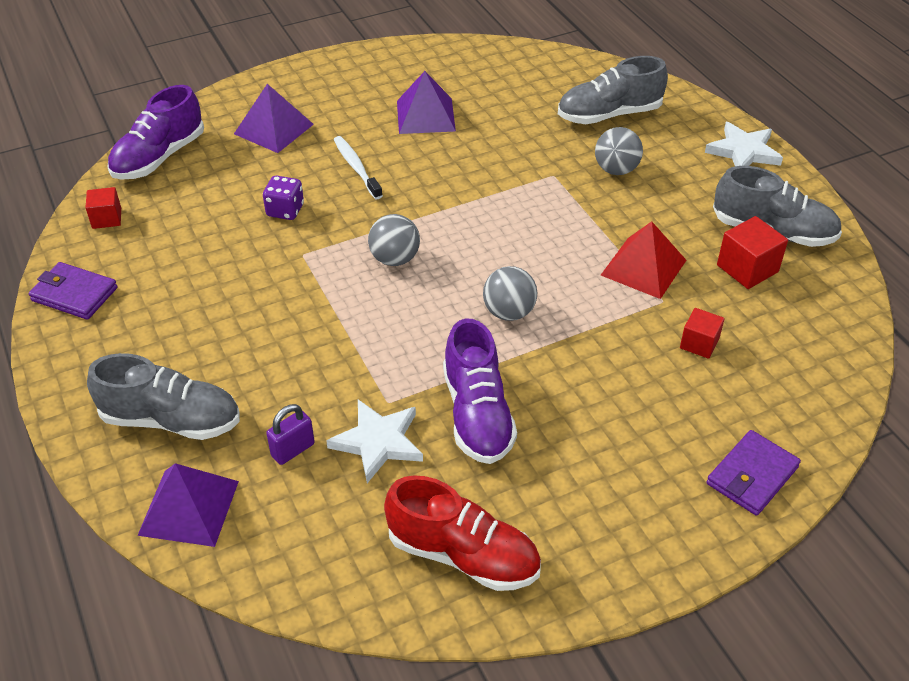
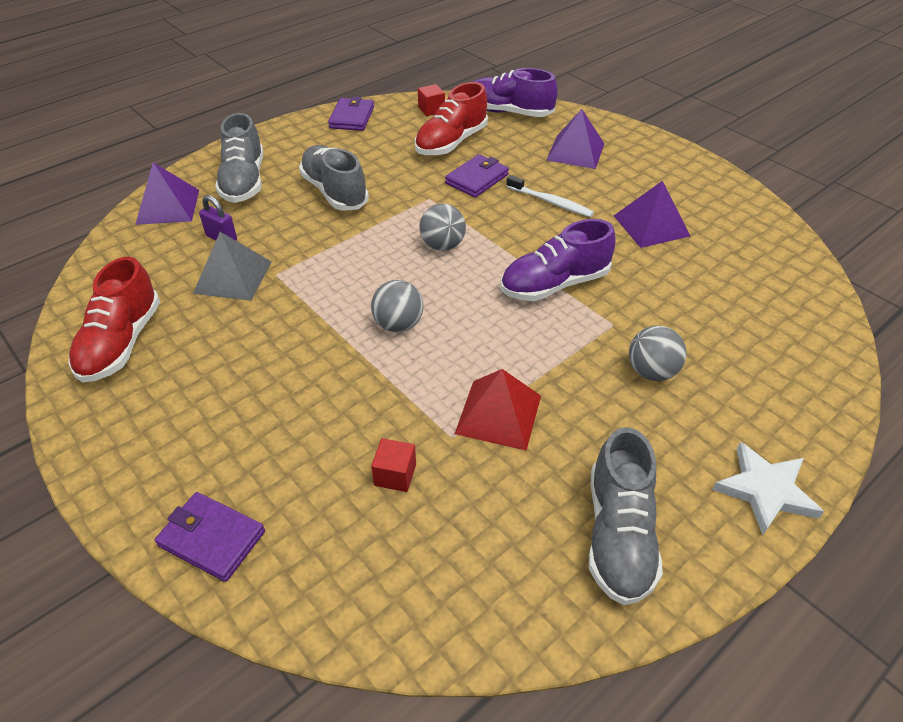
camera: 75 degrees right, 0 degrees up
purple dice [263,176,304,220] -> purple wallet [445,154,509,197]
white star [326,400,423,483] -> grey pyramid [193,232,272,301]
white toothbrush [334,136,383,199] -> white toothbrush turned 75 degrees clockwise [506,175,594,217]
purple shoe [443,319,517,464] -> purple shoe moved to [501,219,616,301]
grey shoe [558,56,668,124] -> grey shoe moved to [299,145,369,211]
red cube [717,216,788,289] -> none
none -> red shoe [415,82,488,156]

